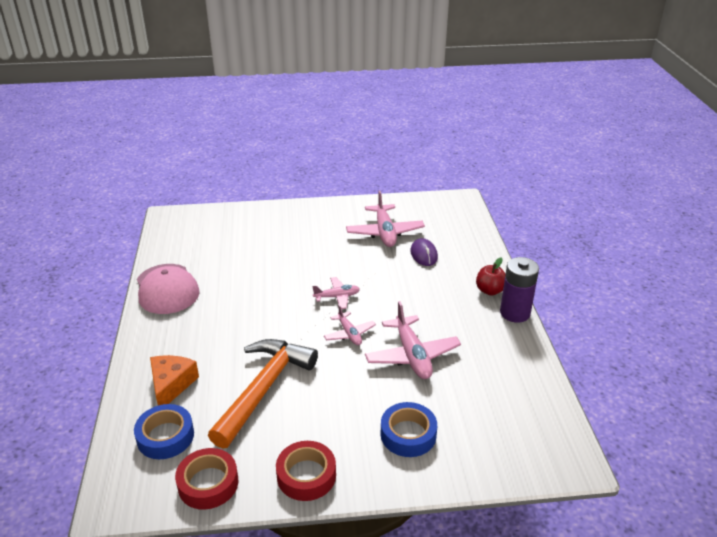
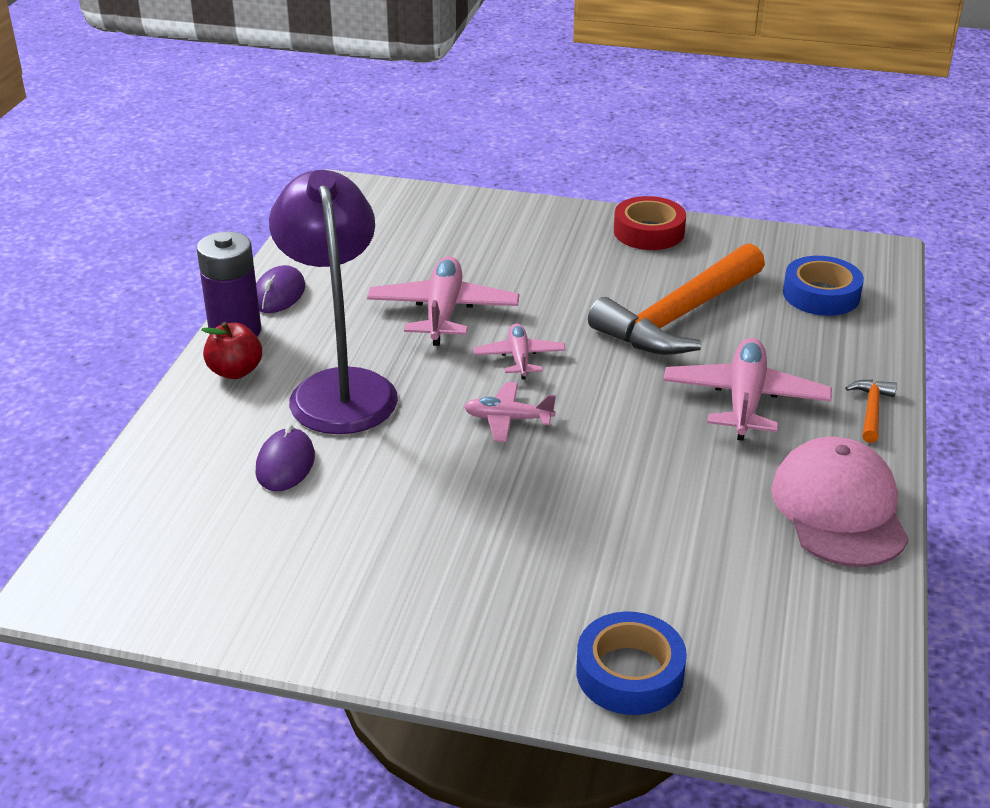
camera: 160 degrees left, 0 degrees up
orange cheese [150,355,199,405] -> none
red tape [175,448,238,509] -> none
pink plane [346,190,425,247] -> pink plane moved to [663,338,832,441]
blue tape [381,402,437,457] -> blue tape moved to [576,611,687,715]
none -> purple mouse [256,265,305,313]
none -> purple lamp [269,170,398,434]
none -> orange hammer [845,380,897,443]

